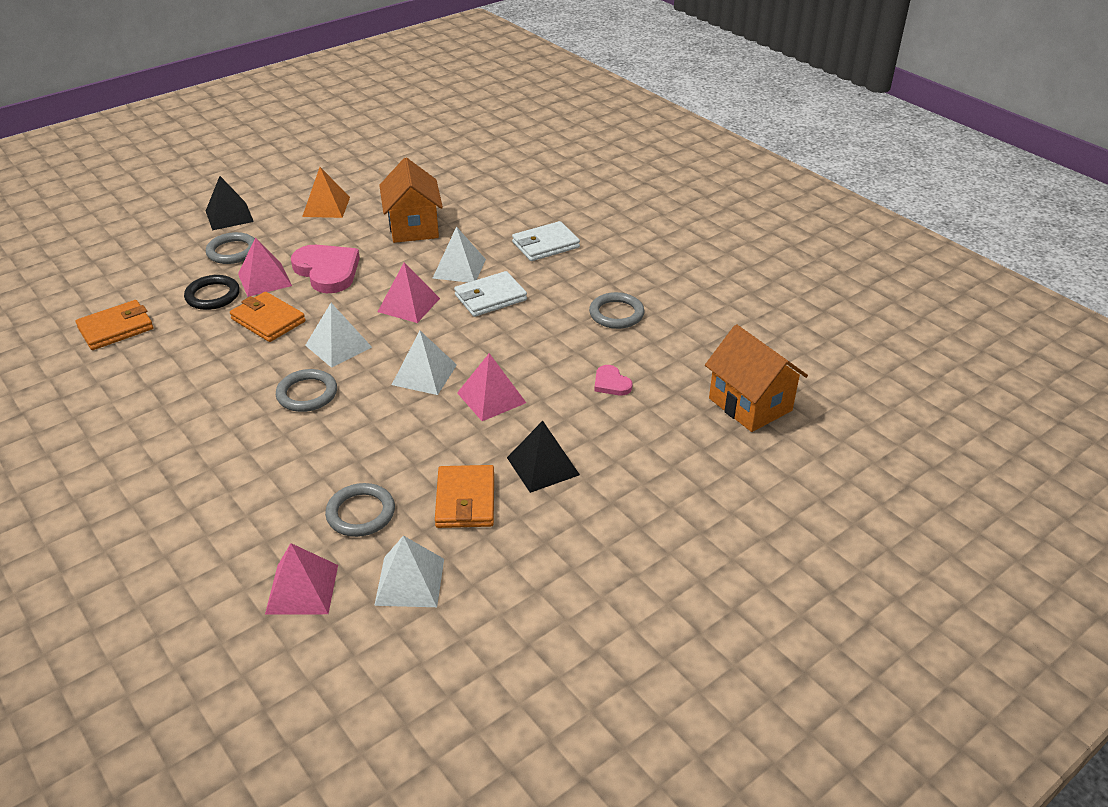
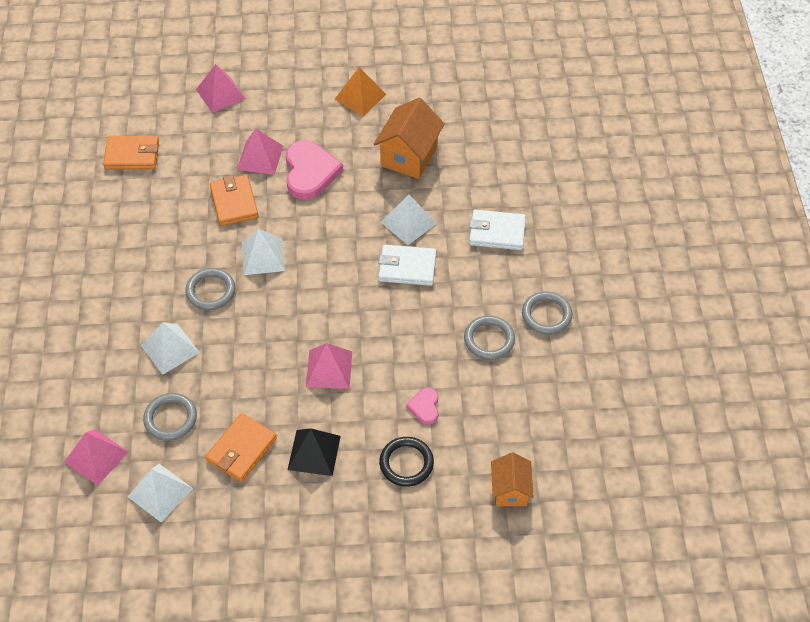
camera: 35 degrees right, 15 degrees up
black ring [184,275,240,310] -> black ring moved to [379,437,434,487]
black pyramid [206,176,254,230] -> none
grey ring [206,232,255,264] -> grey ring moved to [522,291,572,335]
pink pyramid [378,262,440,323] -> pink pyramid moved to [196,64,246,113]
white pyramid [392,331,457,395] -> white pyramid moved to [141,322,200,375]
orange house [705,324,808,432] -> orange house [491,453,534,506], size x0.62

